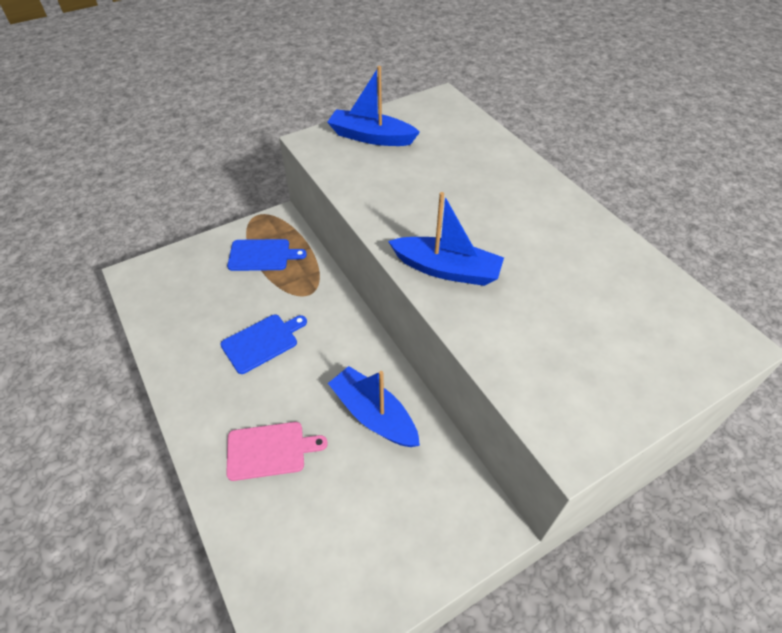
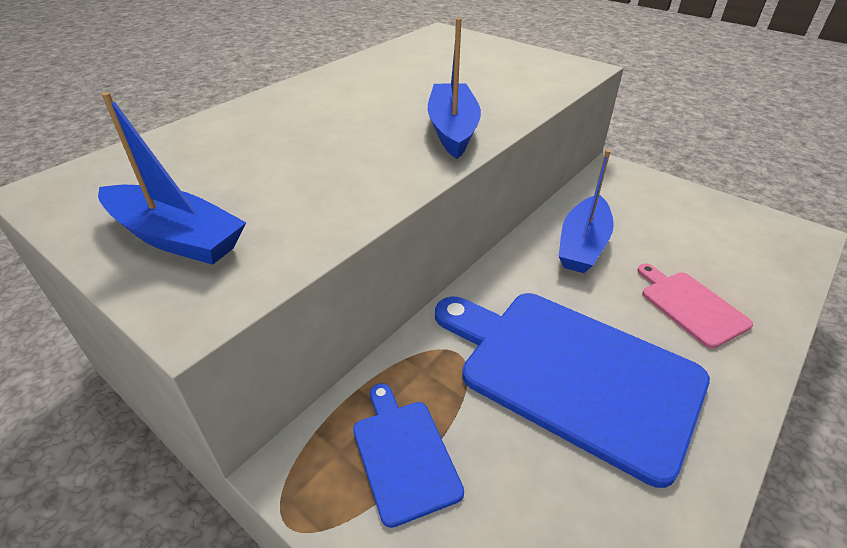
camera: 110 degrees left, 10 degrees down
blue cutting board [220,315,307,374] -> blue cutting board [435,293,710,488], size x2.08
blue boat [327,66,420,146] -> blue boat turned 60 degrees counterclockwise [98,92,246,265]

